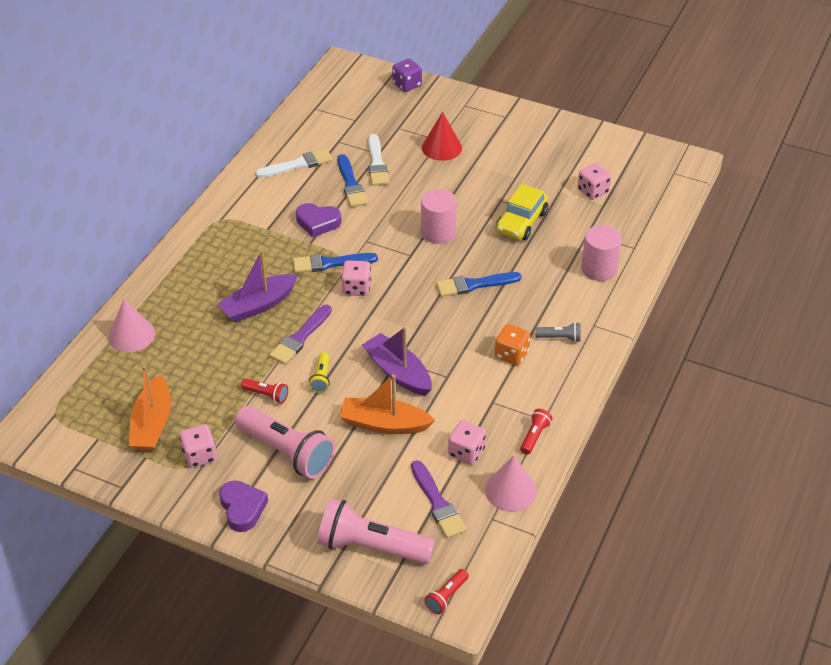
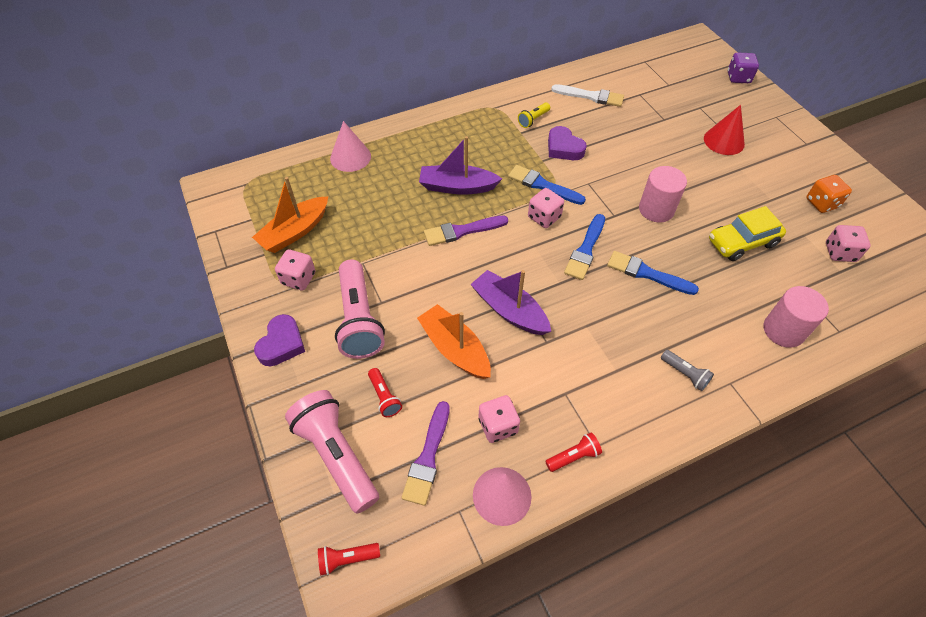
camera: 40 degrees right, 10 degrees up
red flashlight [241,378,288,403] -> red flashlight moved to [368,368,402,417]
yellow flashlight [309,352,330,393] -> yellow flashlight moved to [518,103,550,128]
blue brush [337,154,368,207] -> blue brush moved to [564,214,605,280]
purple boat [362,327,432,396] -> purple boat turned 45 degrees counterclockwise [470,270,551,335]
white brush [368,134,389,186] -> none
orange dice [495,324,531,365] -> orange dice moved to [806,175,852,213]

